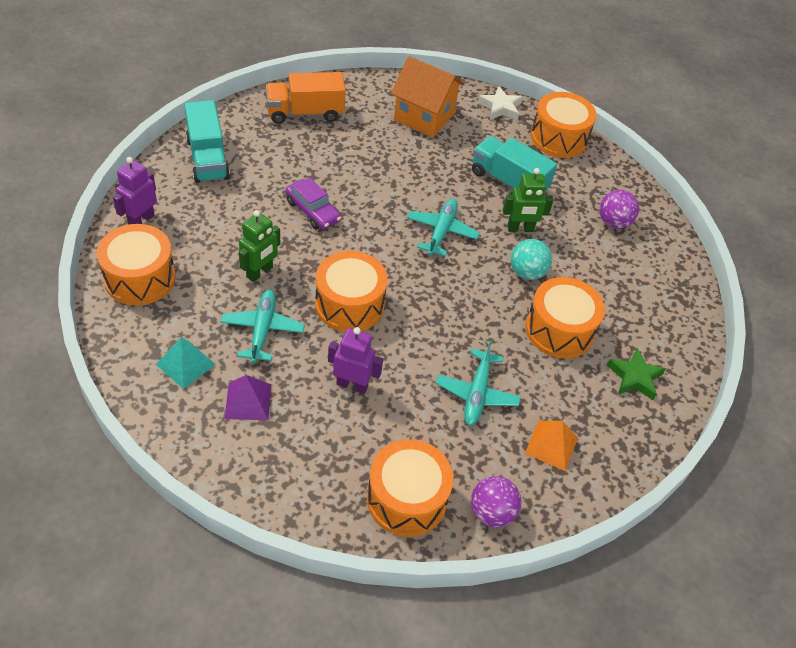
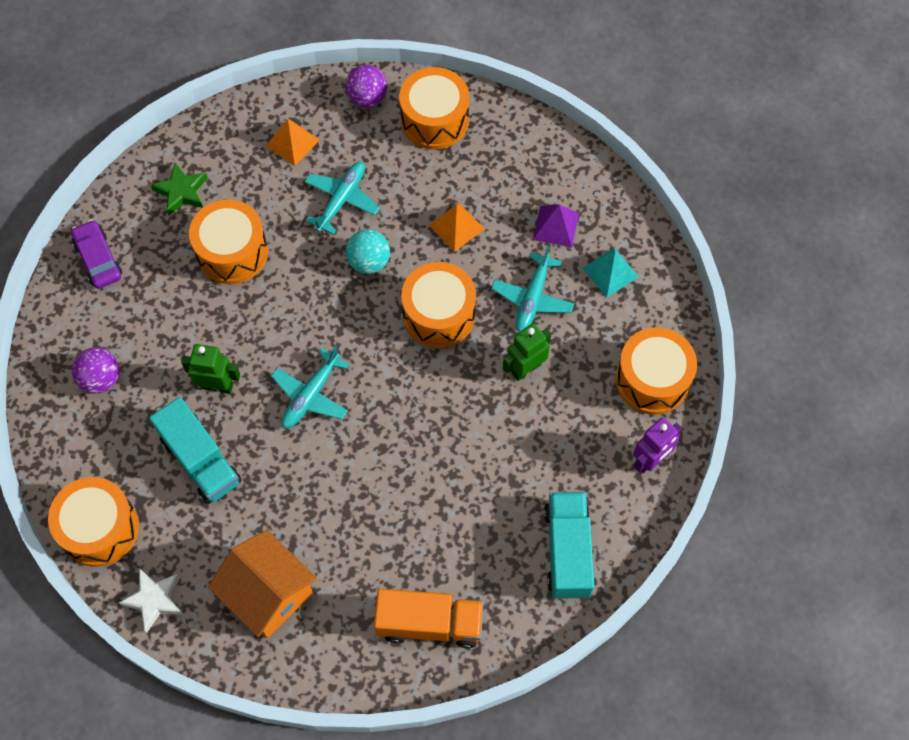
camera: 160 degrees left, 15 degrees up
purple car [285,177,341,230] -> purple car moved to [71,219,122,289]
purple robot [328,327,383,394] -> orange pyramid [429,203,484,252]
turquoise ball [511,239,552,280] -> turquoise ball moved to [346,229,390,274]

